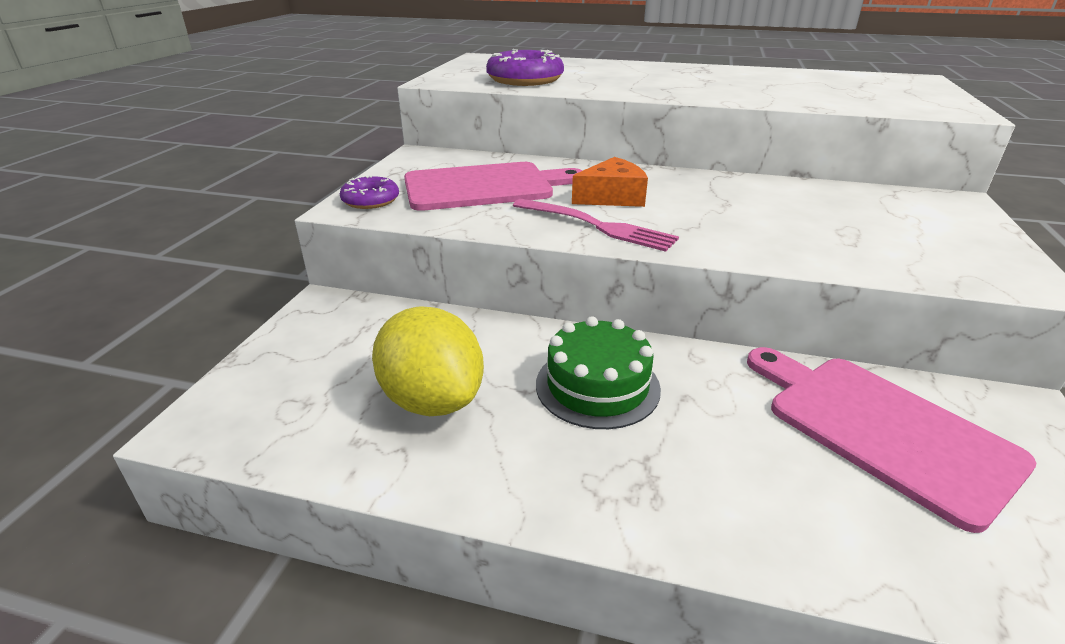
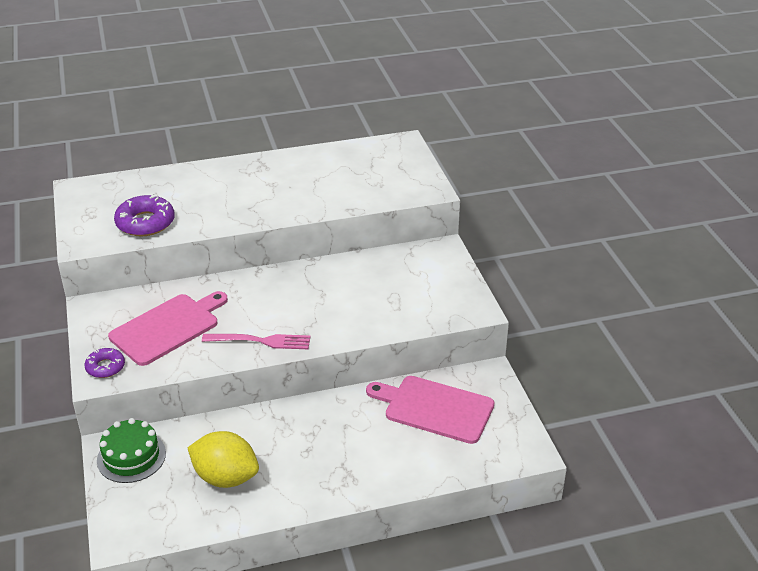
camera: 30 degrees left, 5 degrees up
green cake [536,316,661,429] -> green cake moved to [97,418,166,483]
orange cheese [572,157,648,207] -> none

